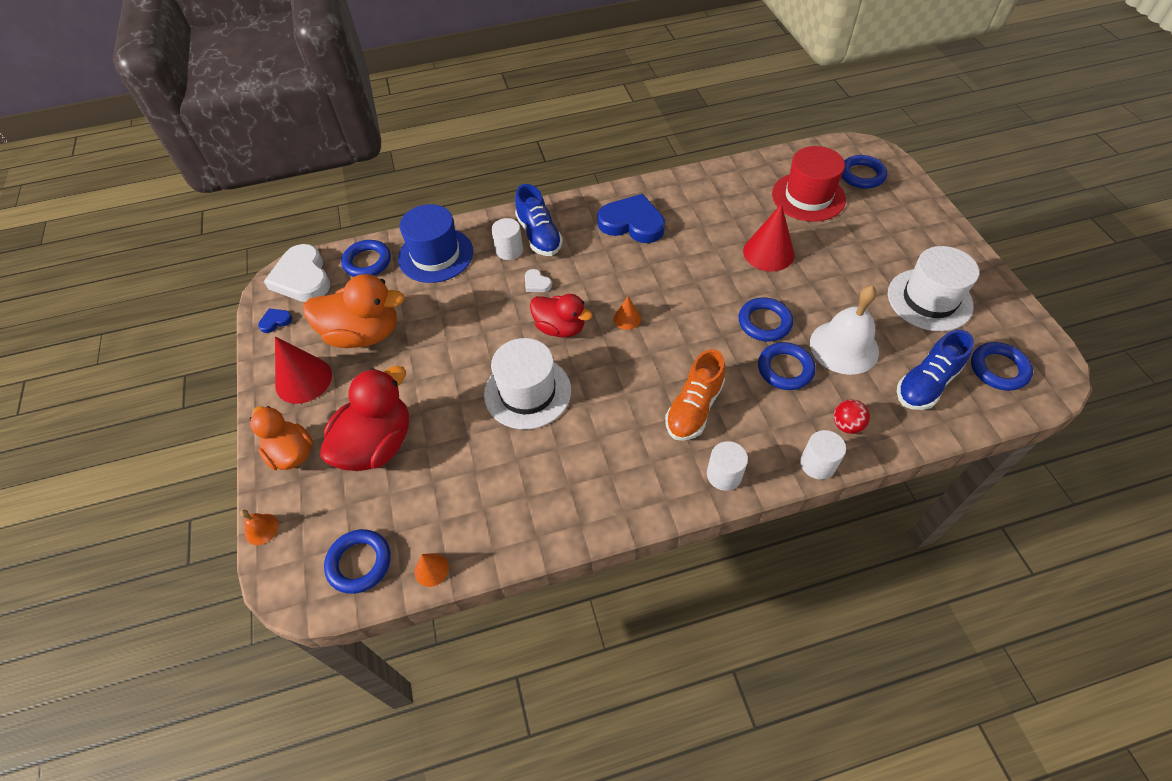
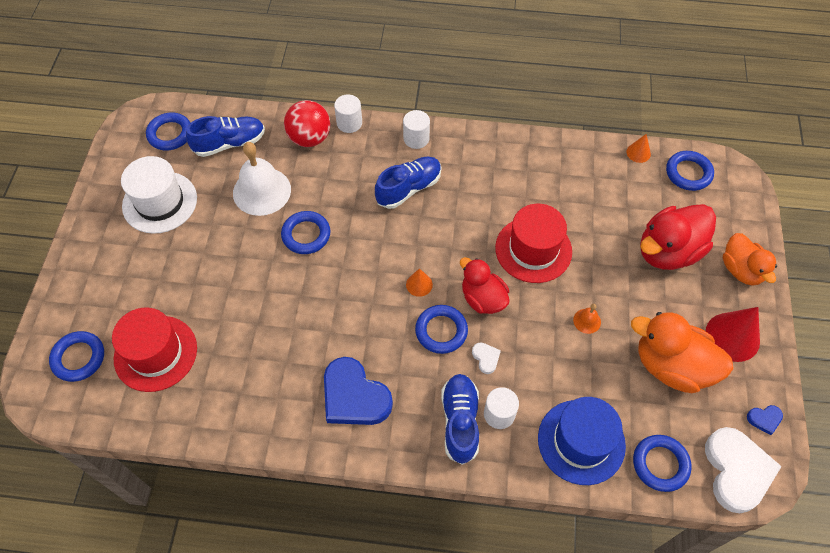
camera: 160 degrees left, 5 degrees up
orange bell [240,510,279,545] -> orange bell moved to [573,304,601,334]
white hat [484,338,571,430] -> red hat [495,204,572,283]
orange shoe [665,349,725,441] -> blue shoe [375,157,441,209]
red cone [743,204,795,271] -> none
blue ring [758,342,816,390] -> blue ring moved to [415,305,468,354]
red ball [834,400,870,434] -> red ball [284,100,330,147], size x1.74

